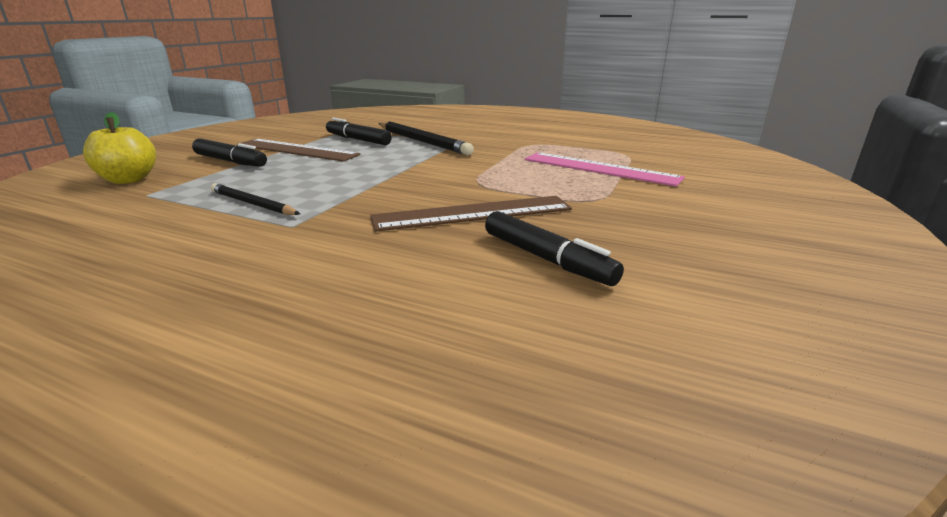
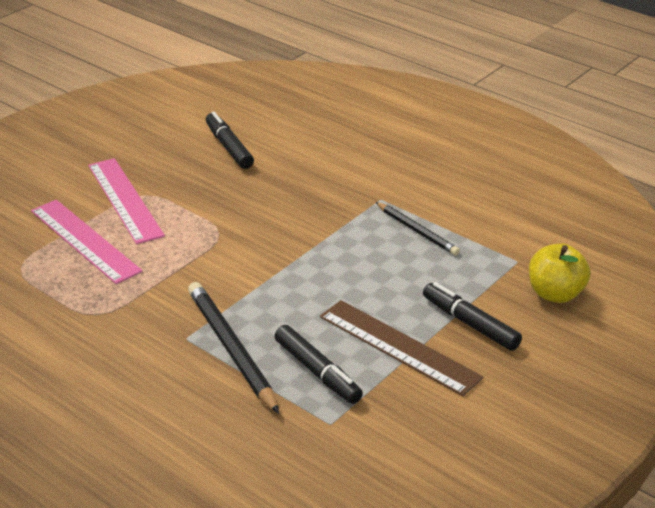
camera: 165 degrees left, 10 degrees up
brown ruler [370,196,572,232] -> none
none -> pink ruler [88,158,165,244]

